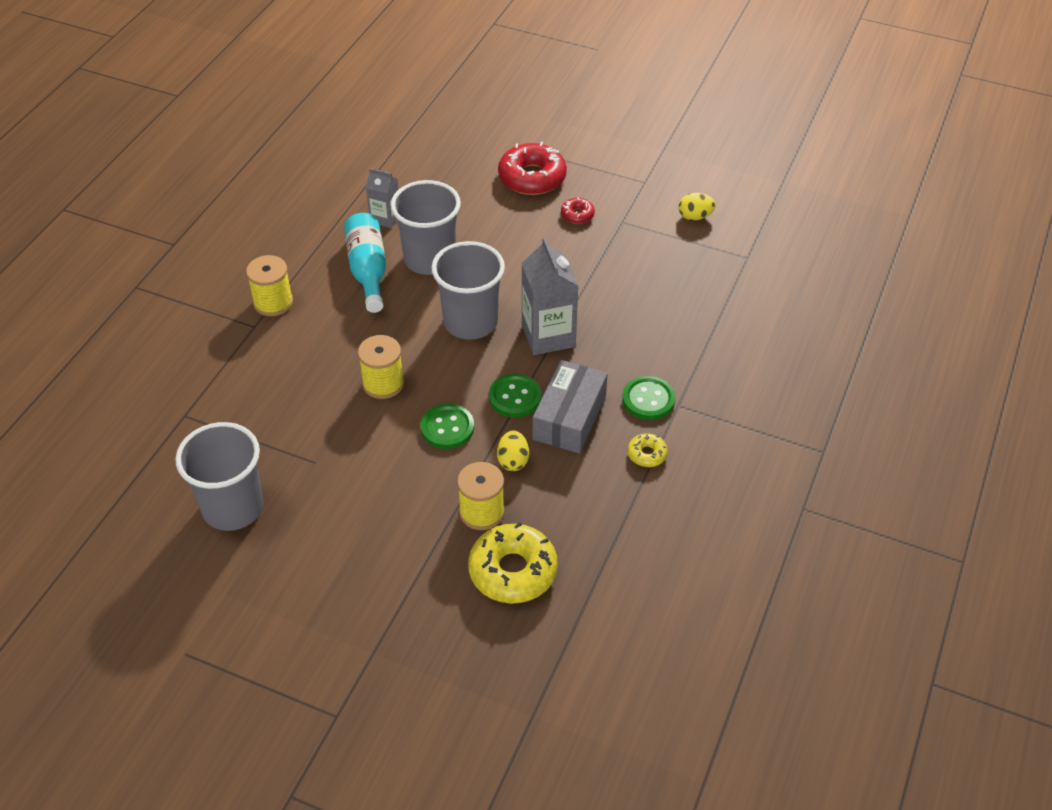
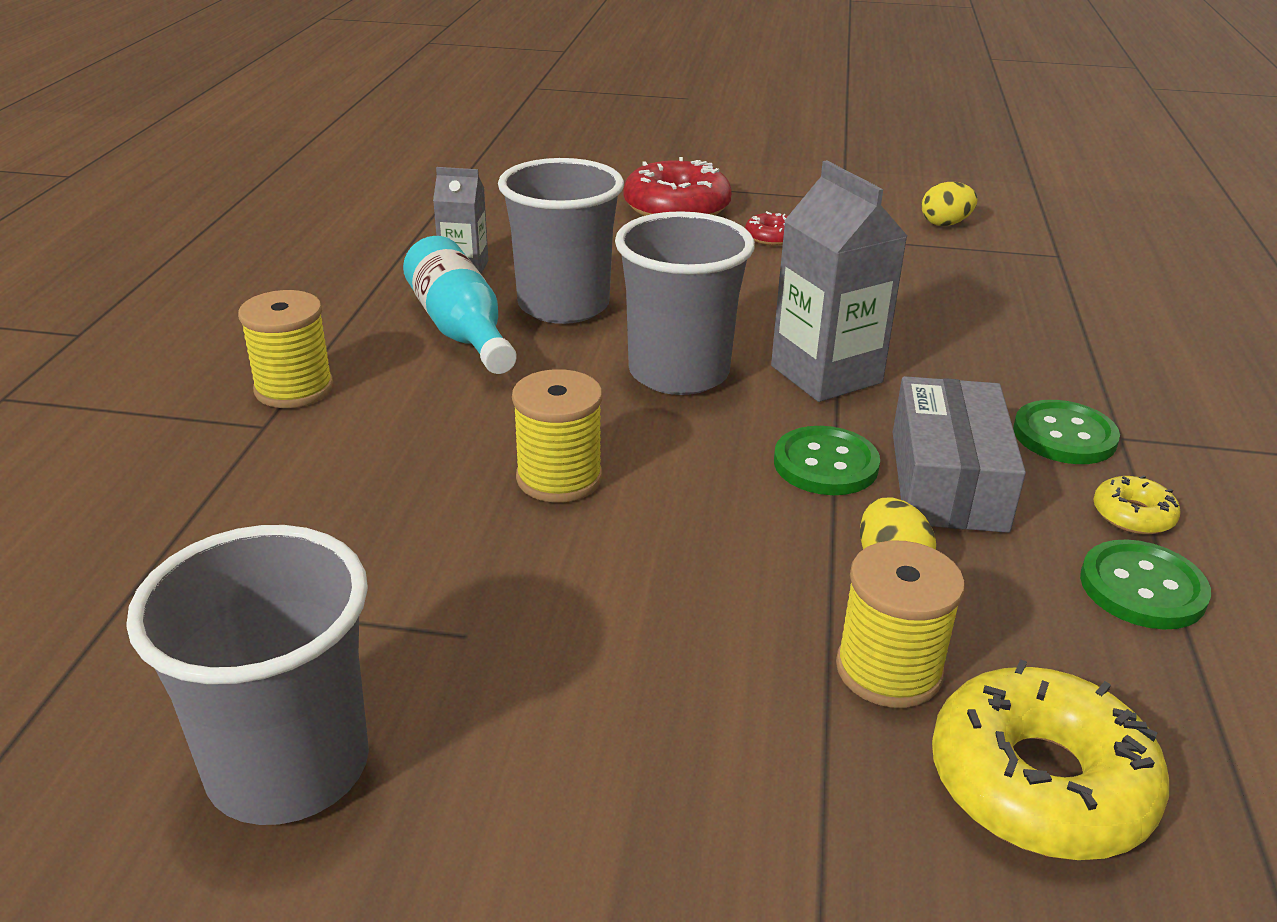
camera: 15 degrees left, 15 degrees down
green button [420,403,474,449] -> green button moved to [1080,540,1211,629]

